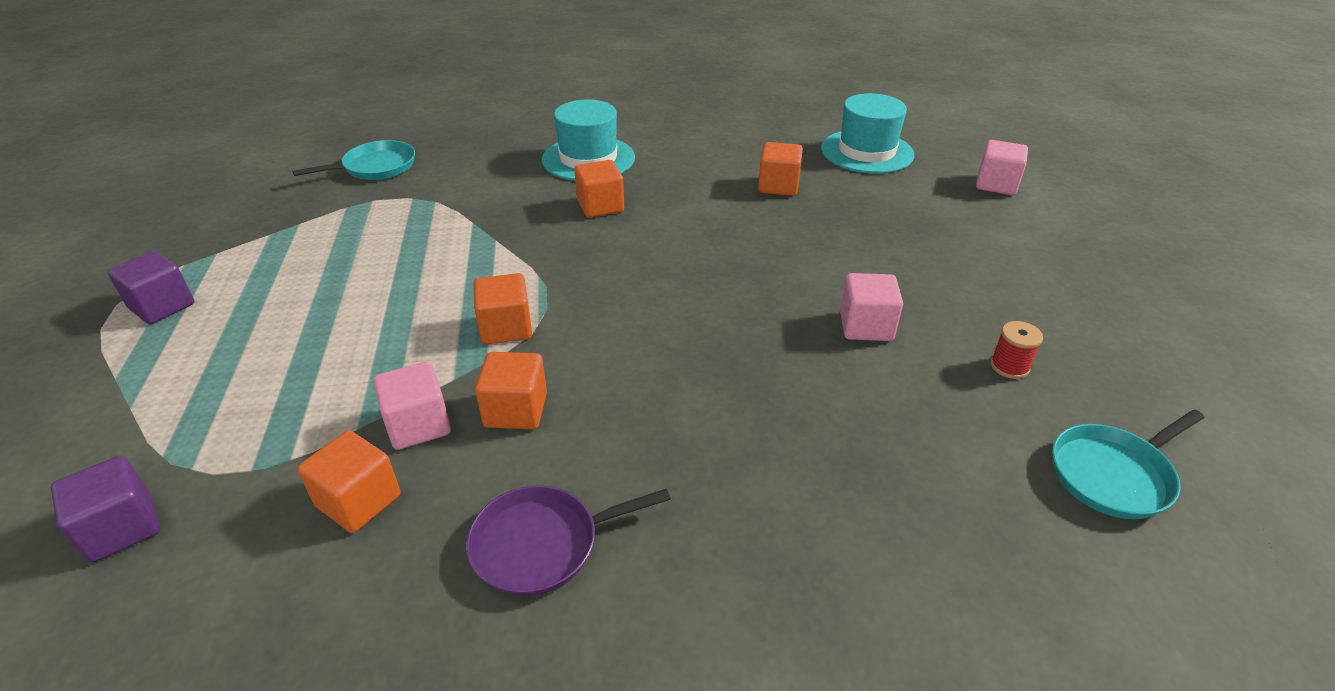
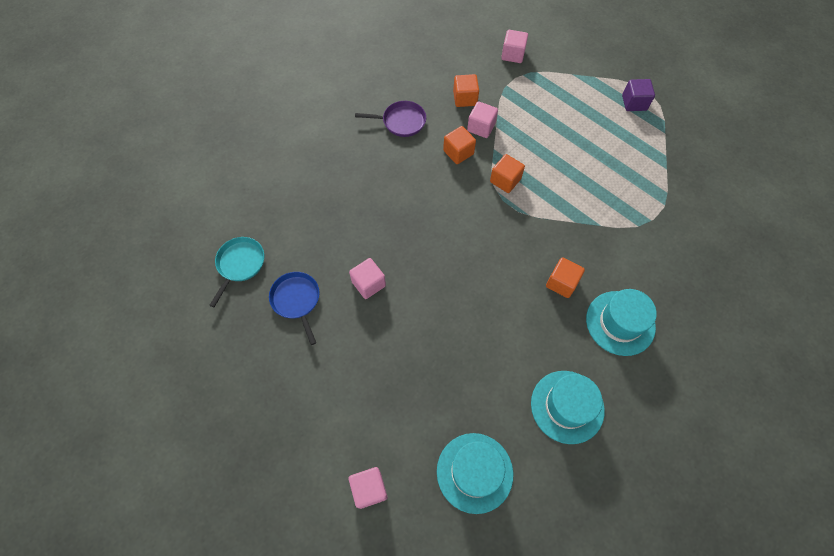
camera: 140 degrees right, 25 degrees up
purple cube [51,456,160,563] -> pink cube [501,30,528,63]
turquoise pan [293,140,415,180] -> none
purple pan [466,485,671,597] -> purple pan turned 60 degrees clockwise [355,101,426,137]
orange cube [758,142,803,196] -> none
red spool [990,321,1043,379] -> blue pan [269,272,320,345]
none -> turquoise hat [531,371,605,444]

